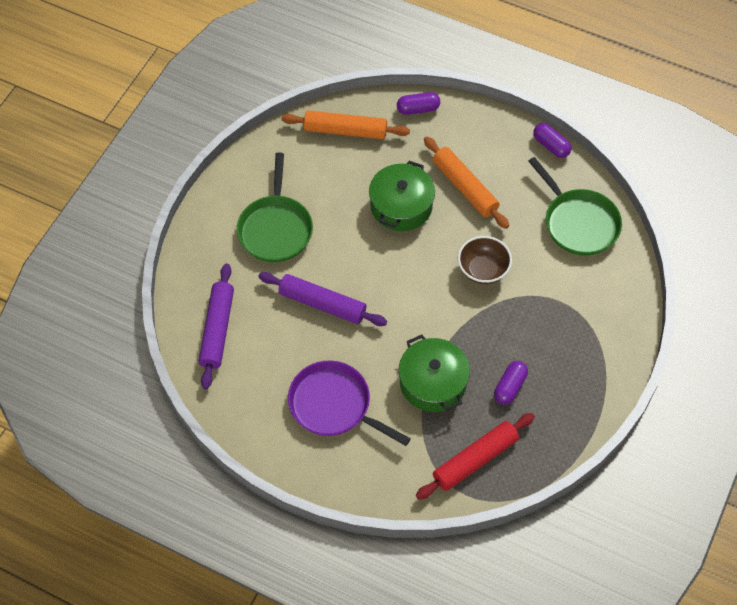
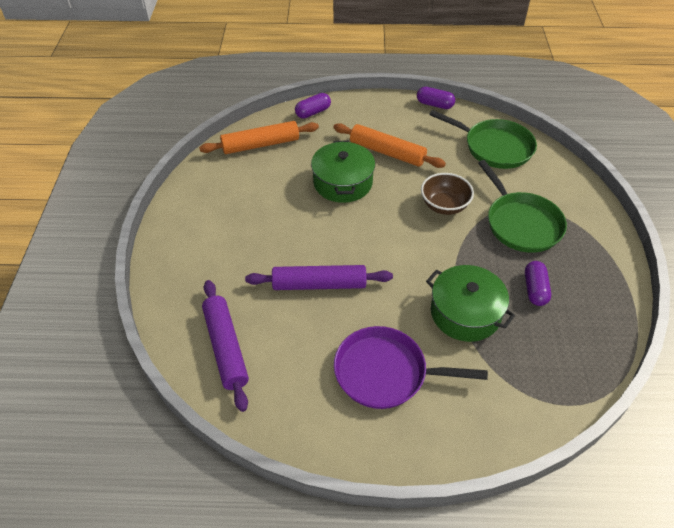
camera: 25 degrees left, 10 degrees down
green pan [237,153,313,262] -> green pan moved to [478,160,567,253]
red rolling pin [416,413,535,500] -> none

